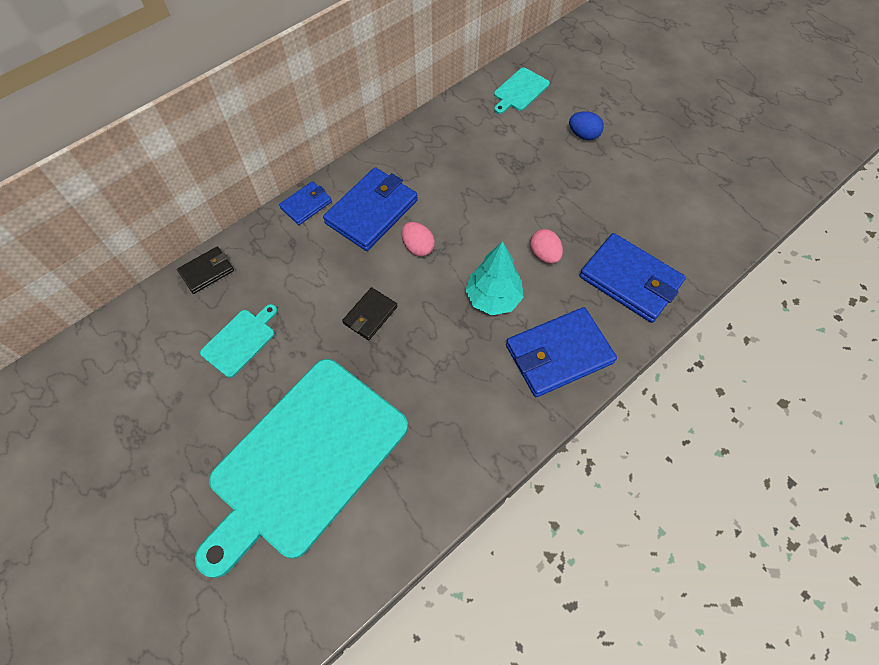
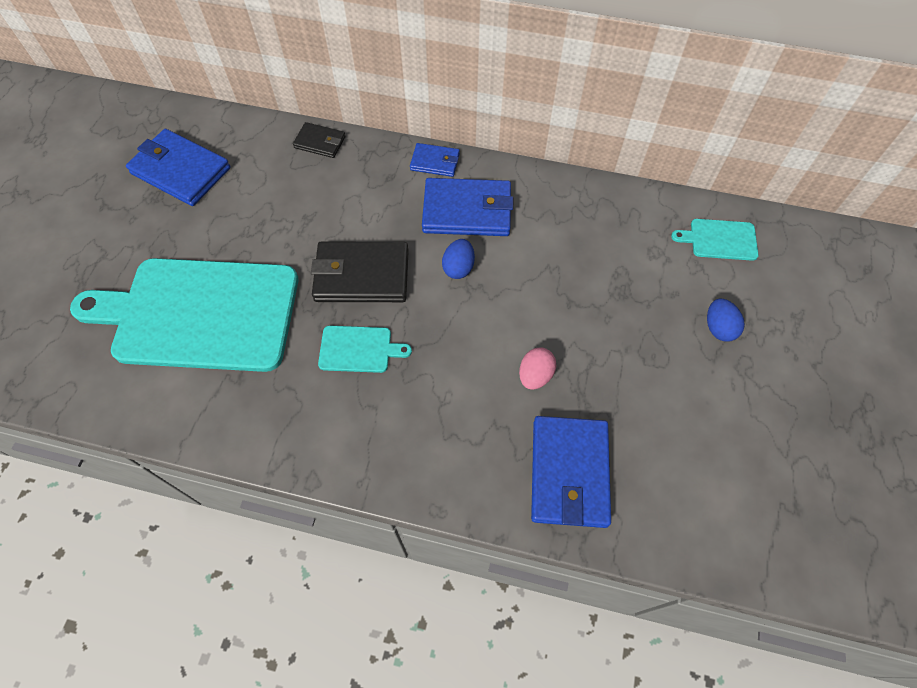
camera: 55 degrees right, 0 degrees up
turquoise cutting board [200,304,277,378] -> turquoise cutting board moved to [318,326,412,373]
black wallet [342,287,398,340] -> black wallet [311,242,409,302], size x1.84
pink egg [402,222,435,256] -> blue egg [442,239,475,279]
turquoise tree [465,241,524,315] -> none
blue wallet [506,307,617,397] -> blue wallet moved to [126,129,231,206]

